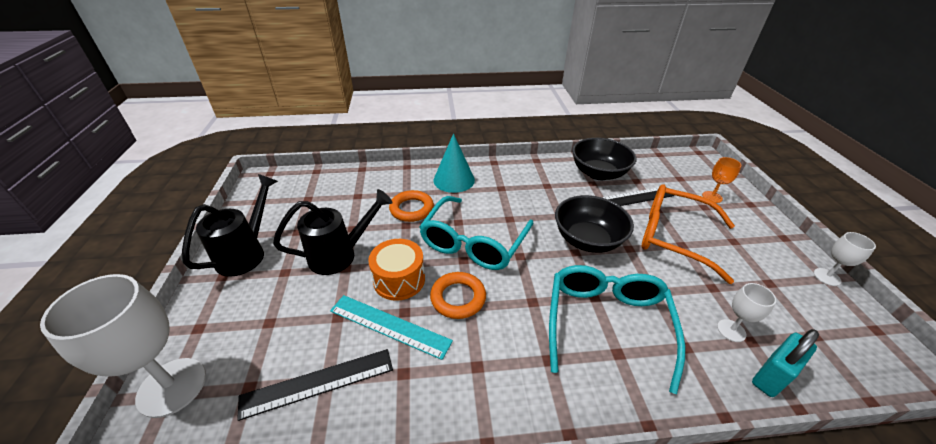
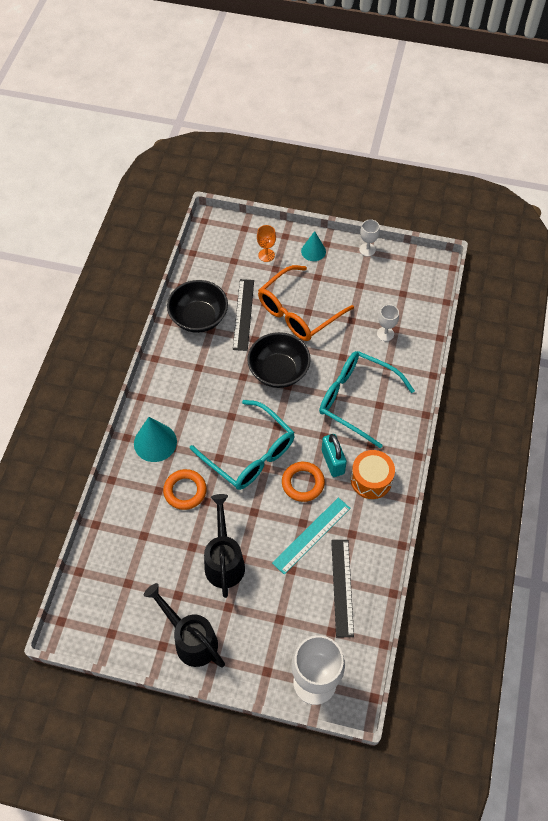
camera: 70 degrees left, 20 degrees up
orange drum [368,239,425,301] -> orange drum moved to [351,450,395,499]
turquoise padlock [752,329,819,397] -> turquoise padlock moved to [322,434,347,477]
none -> turquoise cone [301,231,326,261]

